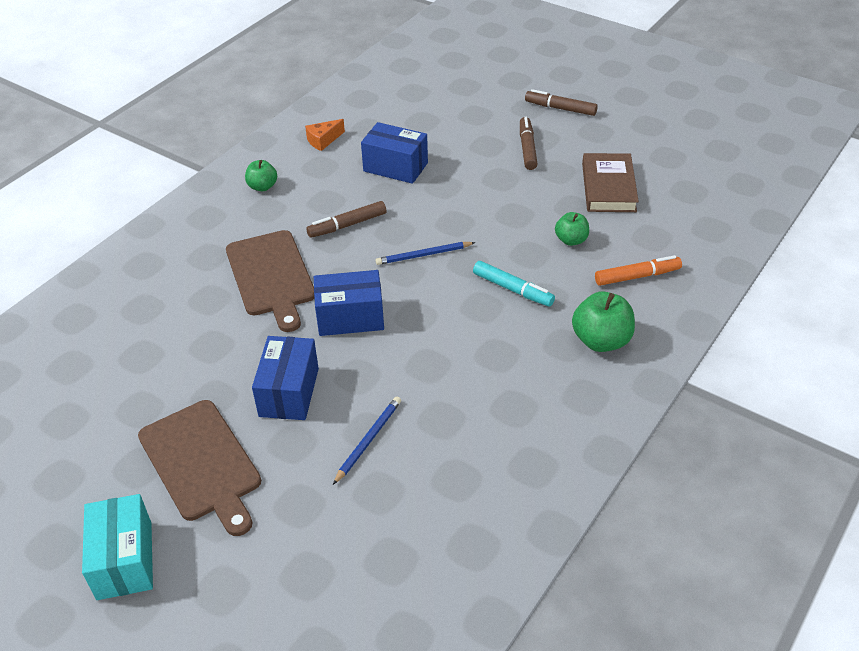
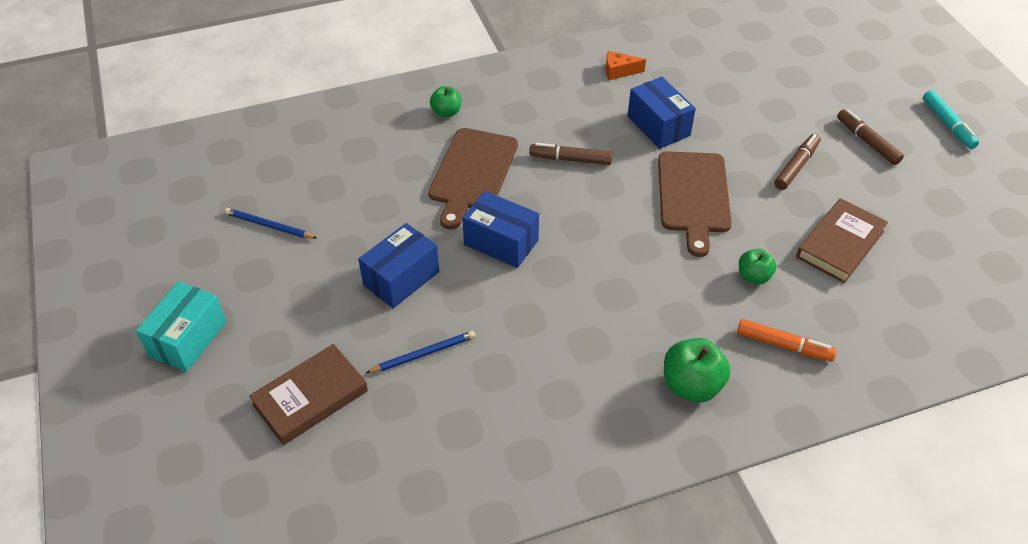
camera: 35 degrees right, 5 degrees up
brown cutting board [138,400,261,536] -> brown cutting board moved to [658,151,732,257]
green apple [245,160,277,191] -> green apple moved to [430,86,461,117]
blue pencil [376,242,475,265] -> blue pencil moved to [224,208,317,239]
turquoise marker [473,261,555,307] -> turquoise marker moved to [923,90,979,149]
none -> brown book [249,344,368,445]

